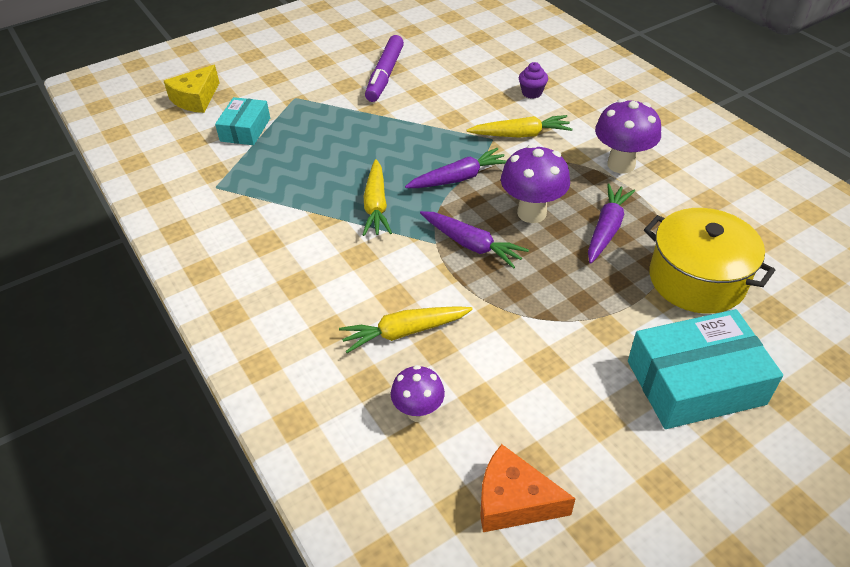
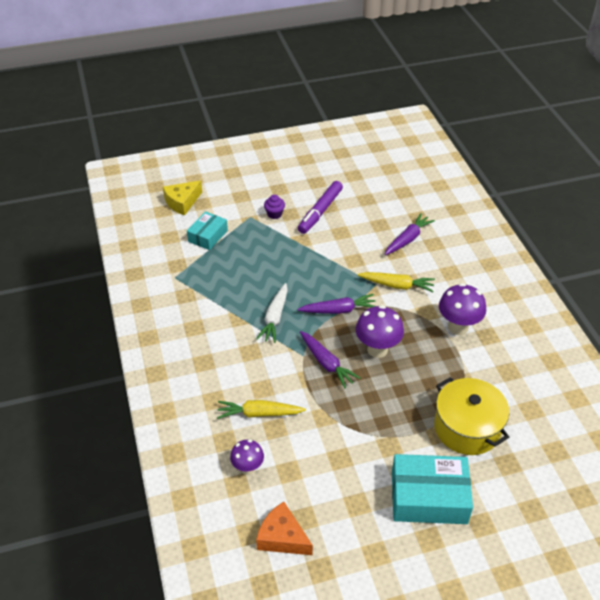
camera: 15 degrees right, 0 degrees up
yellow carrot [363,159,392,236] -> white carrot [256,283,288,343]
purple cupcake [519,62,548,99] -> purple cupcake moved to [264,194,285,219]
purple carrot [588,183,635,264] -> purple carrot moved to [385,213,435,255]

